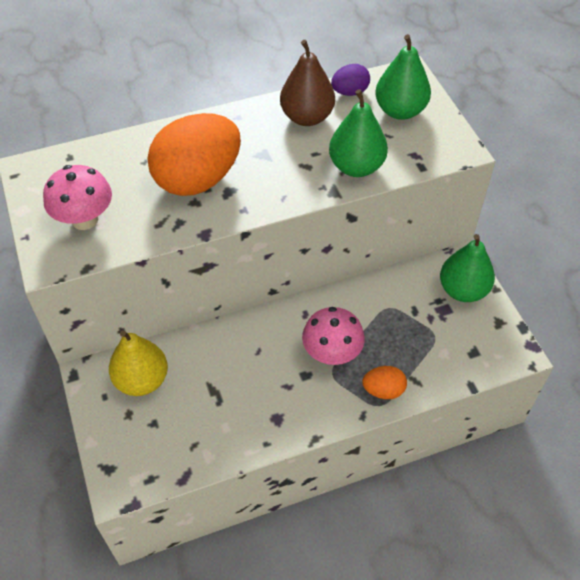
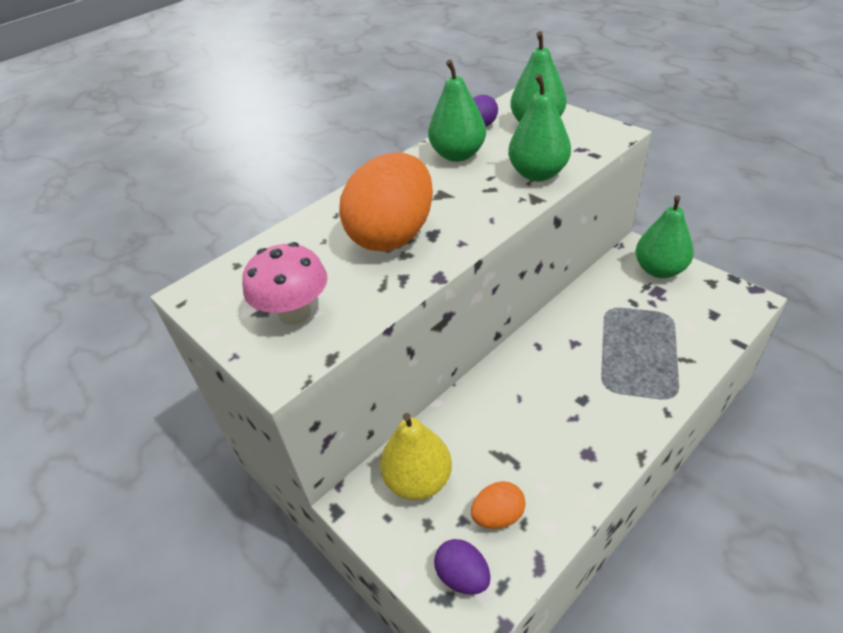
camera: 20 degrees left, 10 degrees down
brown pear [280,40,335,126] -> green pear [428,60,486,162]
pink mushroom [302,307,365,365] -> none
orange egg [362,366,407,399] -> orange egg moved to [471,481,526,529]
none -> purple egg [434,539,491,595]

